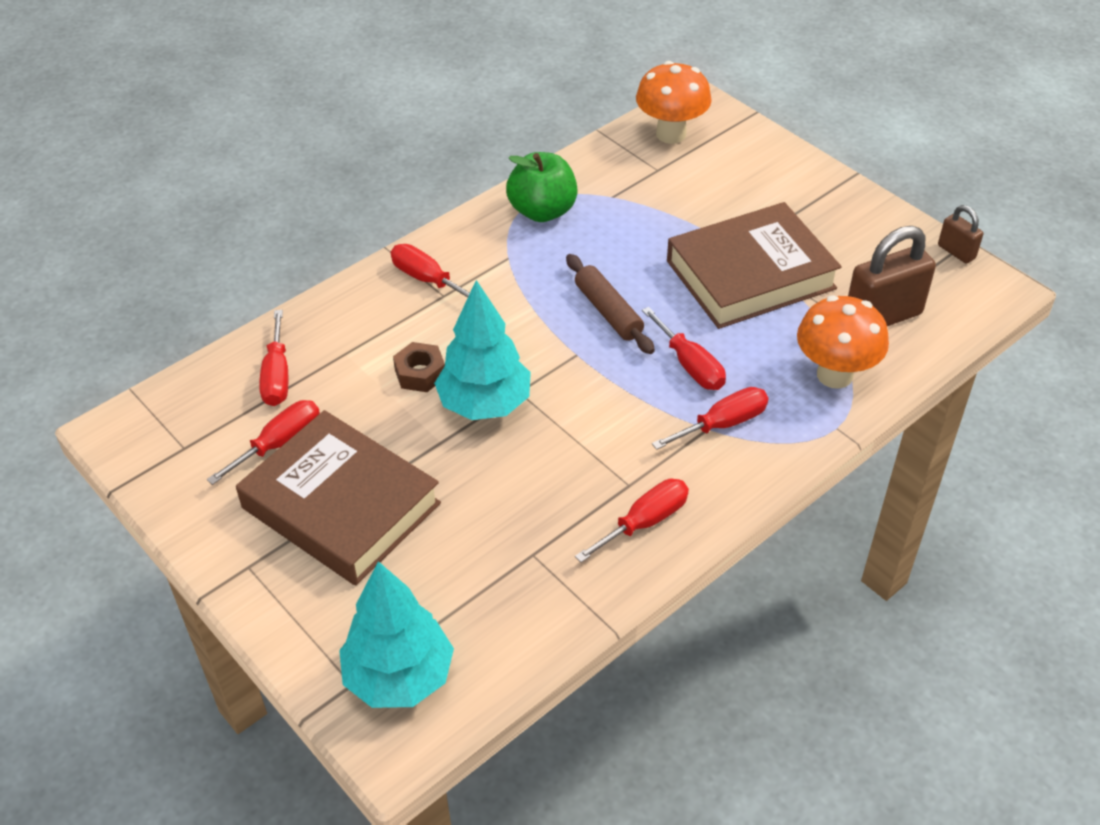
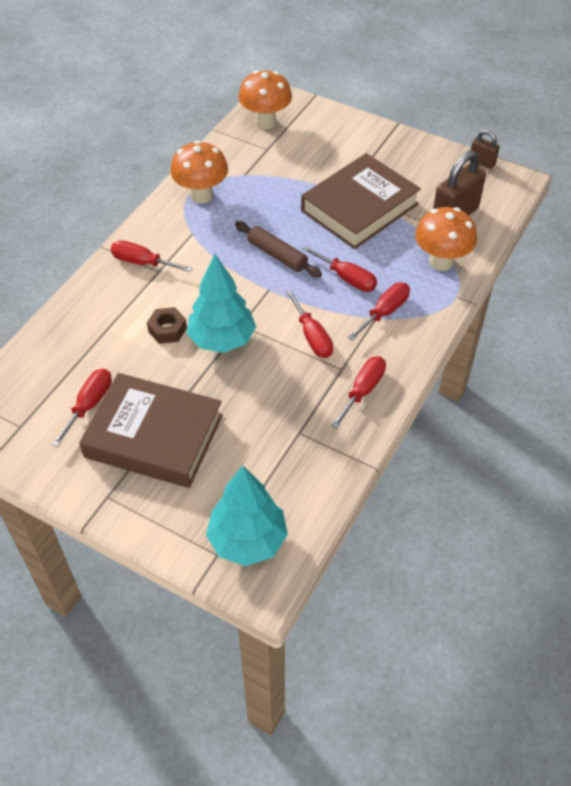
camera: 20 degrees left, 5 degrees up
red screwdriver [259,310,288,406] -> red screwdriver moved to [286,290,333,358]
green apple [506,152,578,222] -> orange mushroom [170,140,228,204]

